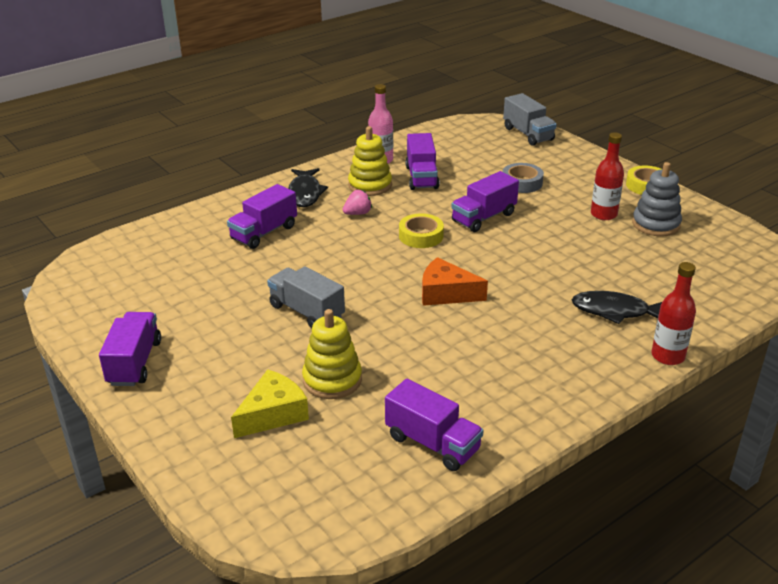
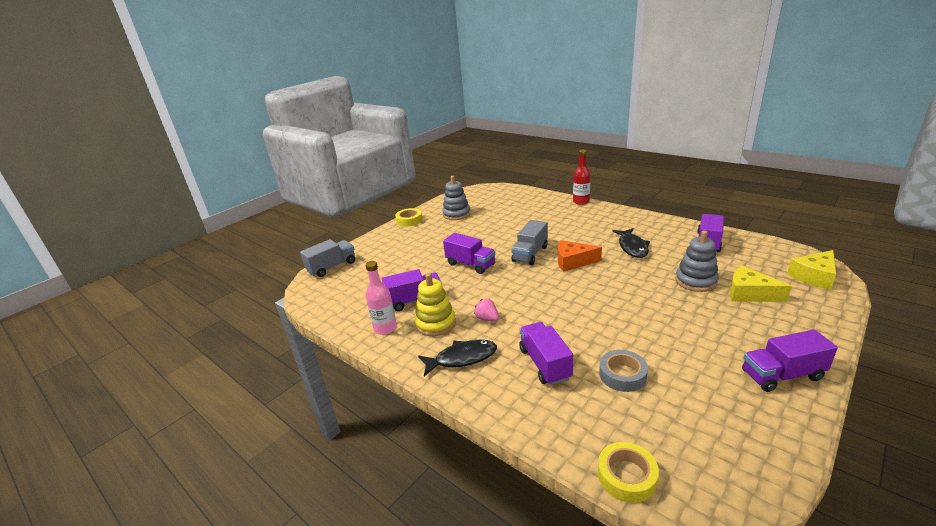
camera: 100 degrees left, 5 degrees down
purple truck [227,184,297,249] -> purple truck turned 135 degrees counterclockwise [519,322,573,385]
grey truck [267,266,345,329] -> grey truck moved to [511,220,548,265]
yellow stacking toy [302,309,362,399] -> grey stacking toy [675,231,719,292]
yellow tape [399,213,444,248] -> yellow tape moved to [598,442,659,503]
orange cheese [422,257,488,306] -> orange cheese turned 90 degrees clockwise [558,240,602,272]
grey tape [502,163,544,193] -> grey tape moved to [599,350,648,392]
black fish [572,291,662,324] -> black fish moved to [612,228,650,258]
red bottle [591,132,624,220] -> none
none -> yellow cheese [787,250,836,290]

